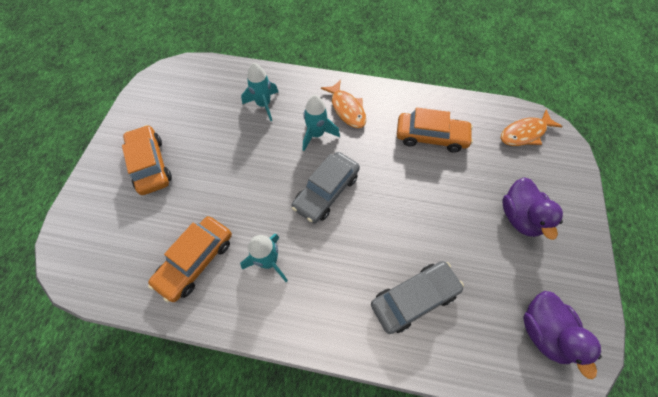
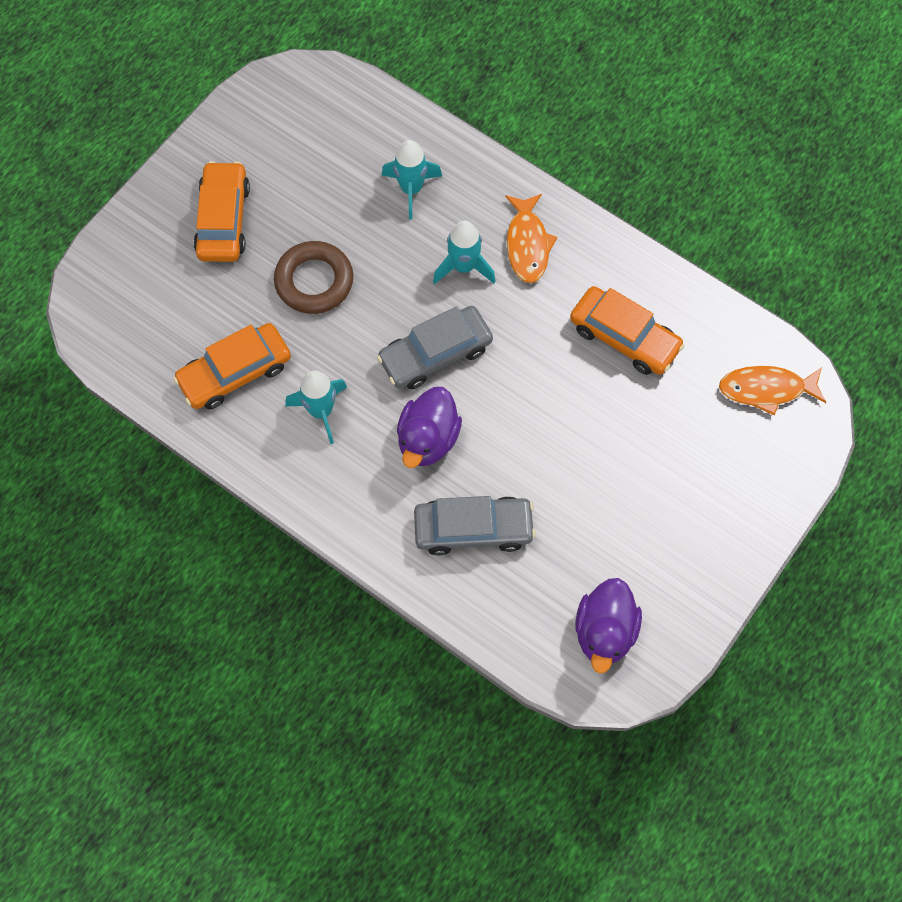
camera: 25 degrees right, 5 degrees up
purple duck [502,178,563,240] -> purple duck moved to [397,387,462,468]
none -> brown ring [274,241,353,314]

